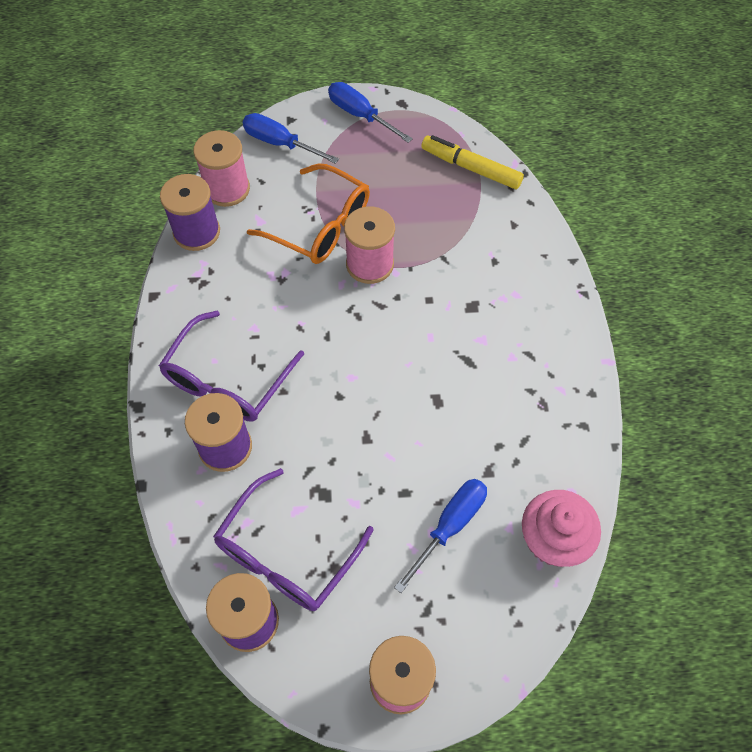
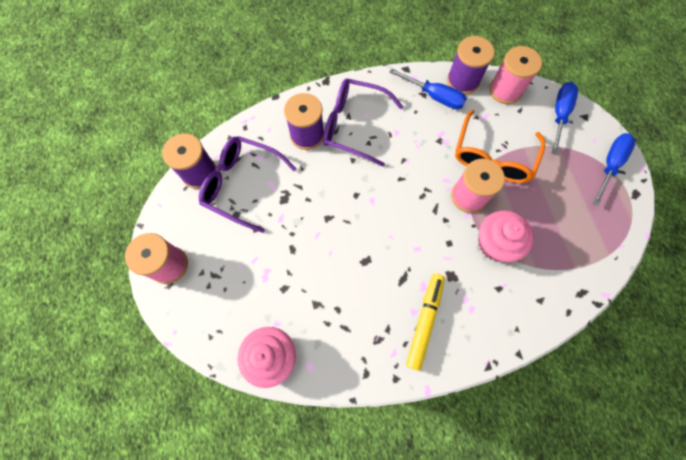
camera: 80 degrees right, 10 degrees up
blue screwdriver [394,479,487,593] -> blue screwdriver moved to [389,68,467,109]
yellow marker [421,135,524,189] -> yellow marker moved to [406,274,445,371]
none -> pink cupcake [478,211,534,262]

